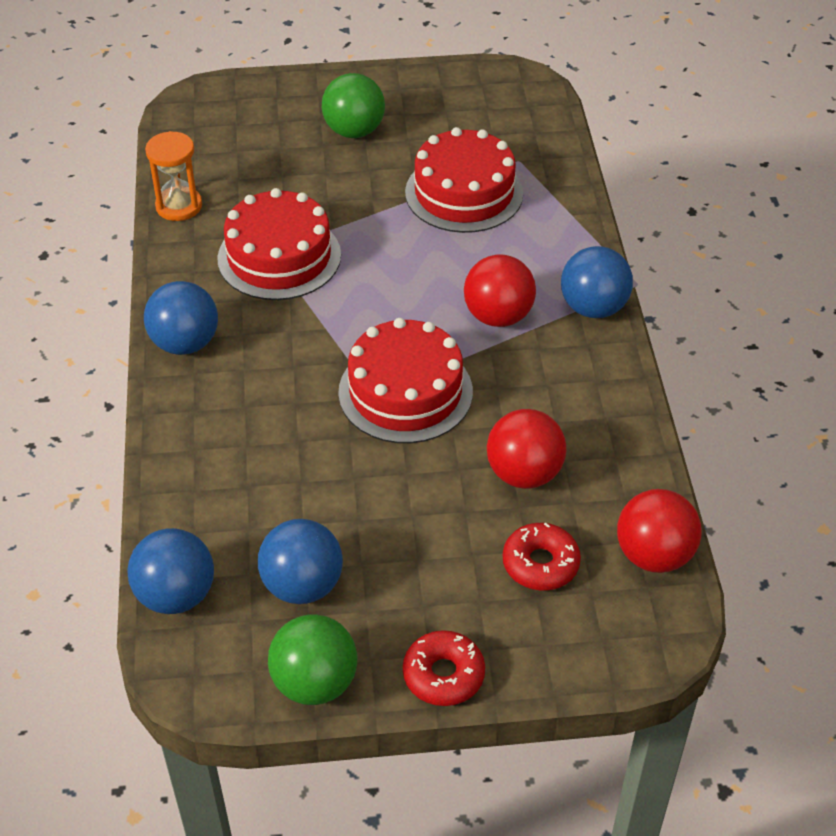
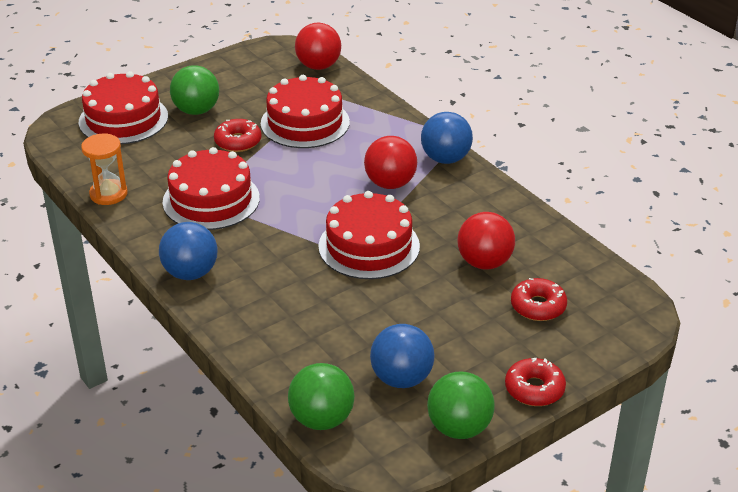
camera: 30 degrees left, 10 degrees down
blue ball [127,528,214,614] -> green ball [288,363,355,430]
red ball [617,489,702,573] -> red ball moved to [295,23,341,70]
none -> red cake [79,71,168,144]
none -> red donut [214,119,261,152]

